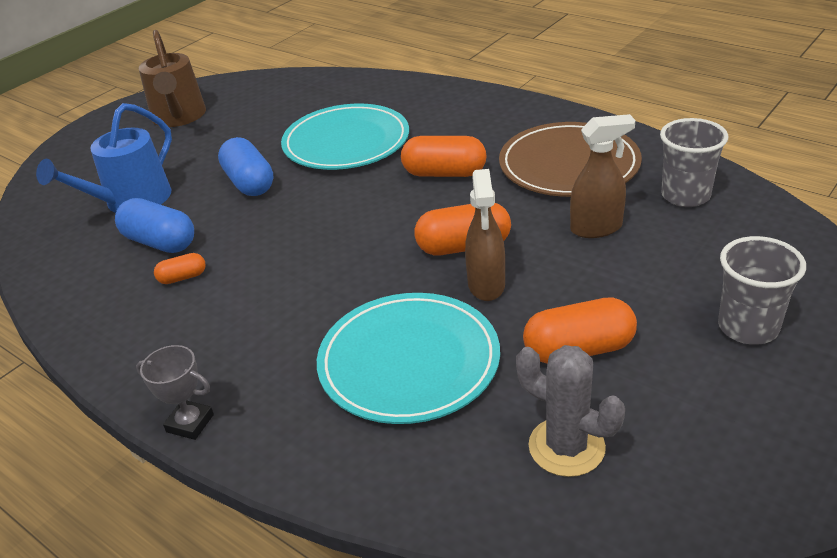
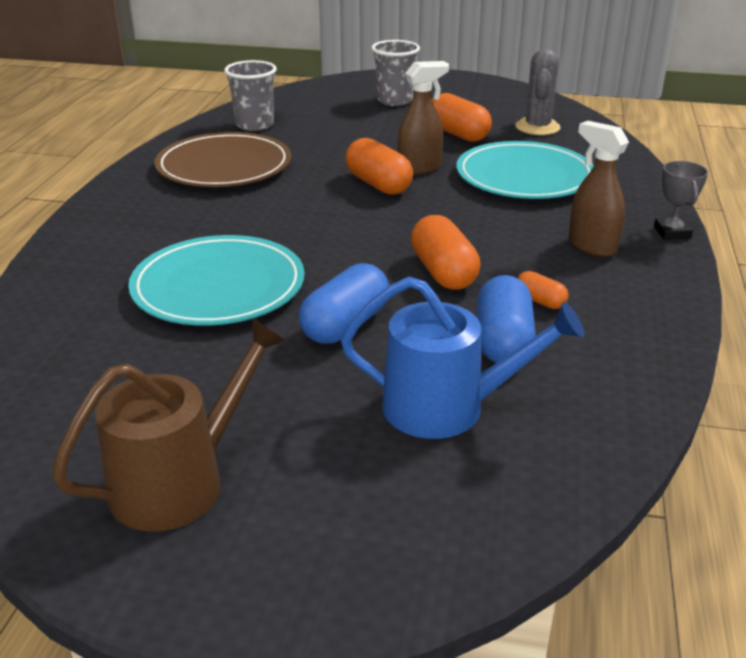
camera: 120 degrees left, 5 degrees down
orange capsule [401,136,487,177] -> orange capsule moved to [411,215,481,290]
brown spray bottle [570,114,635,238] -> brown spray bottle moved to [569,121,629,257]

